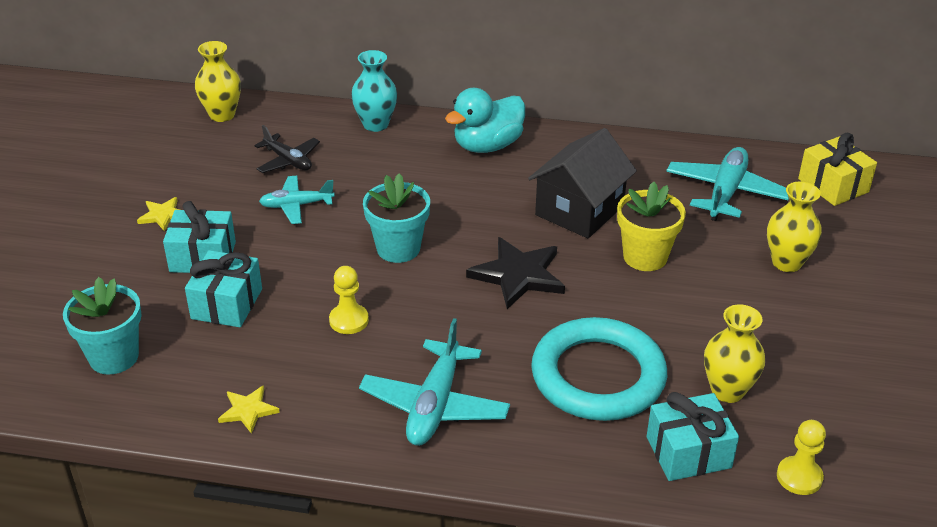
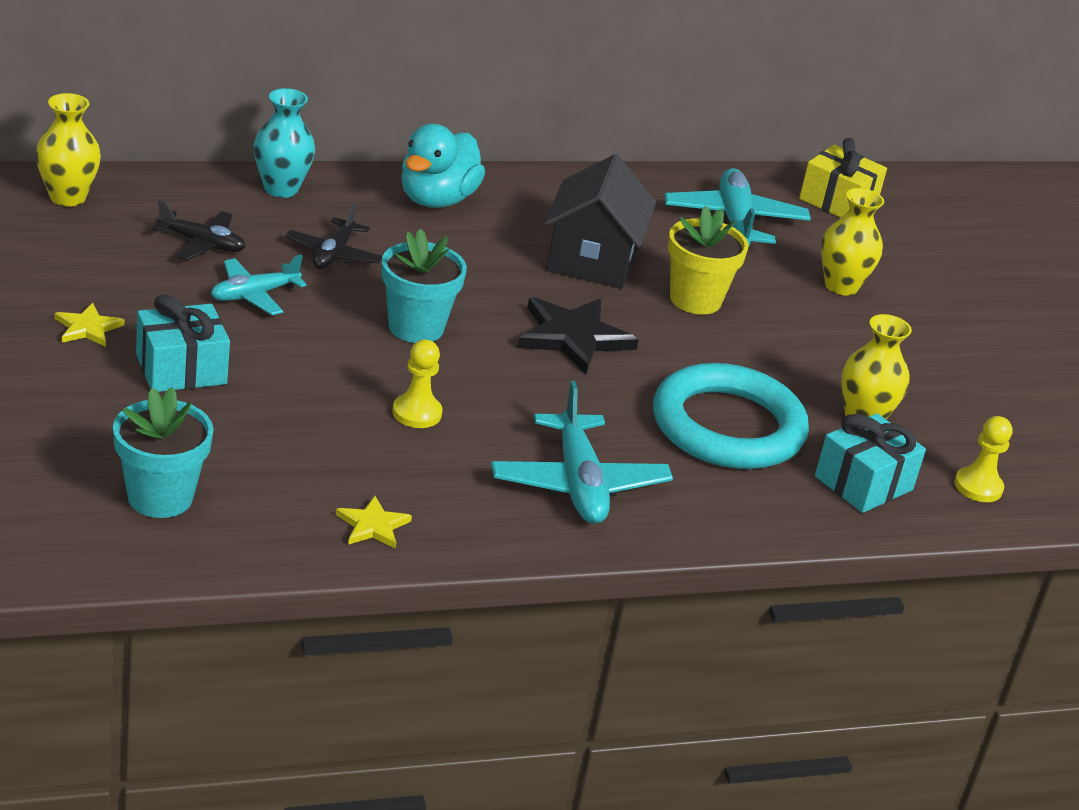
camera: 30 degrees left, 5 degrees down
turquoise gift [185,250,262,327] -> none
none -> black plane [285,203,382,269]

